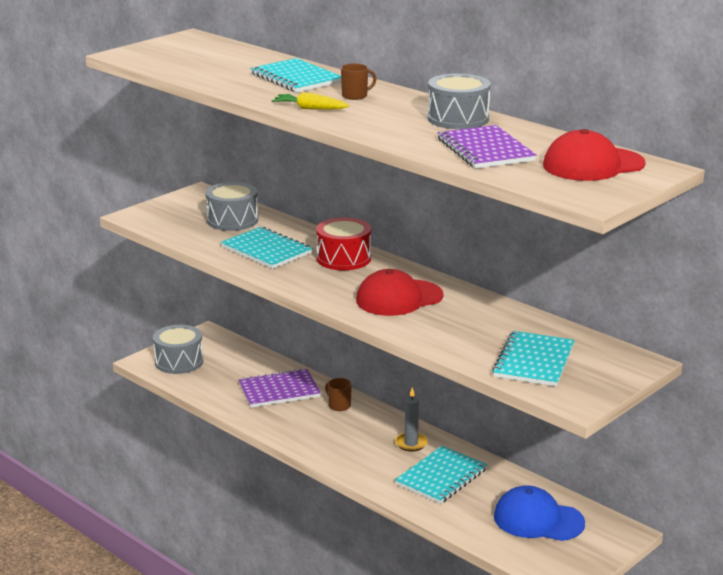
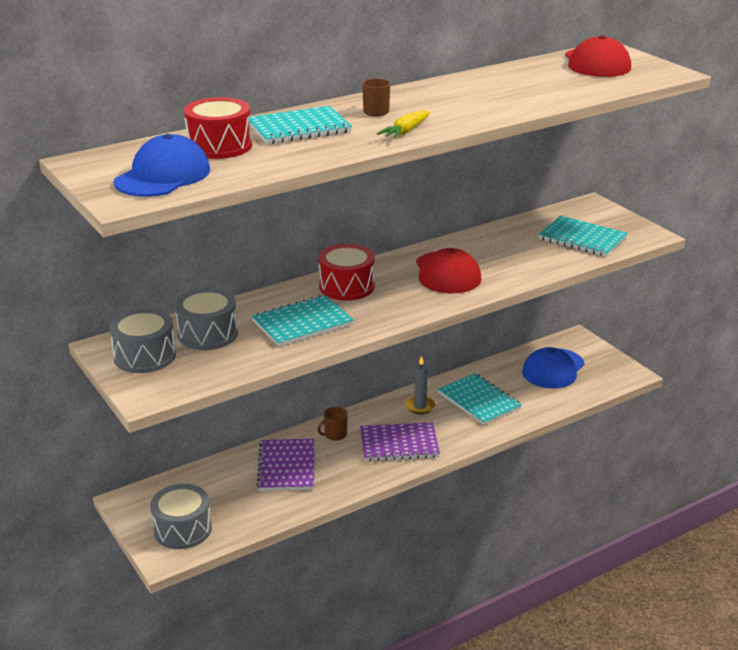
camera: 75 degrees left, 5 degrees up
grey drum [427,73,491,129] -> grey drum moved to [109,308,176,373]
purple notebook [437,125,537,169] -> purple notebook moved to [360,422,440,461]
none -> blue cap [114,134,210,197]
none -> red drum [184,97,252,159]

